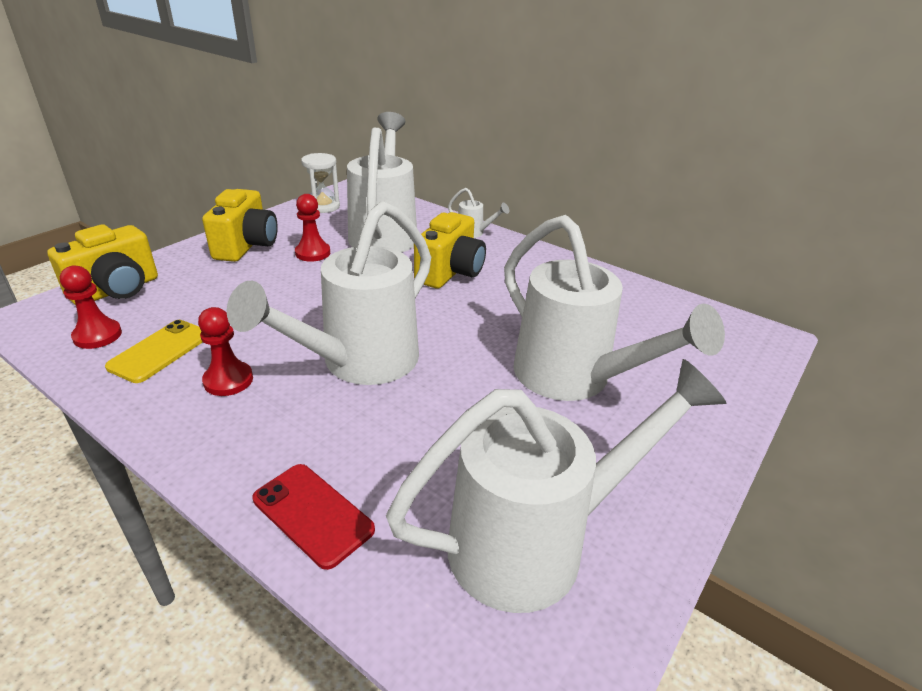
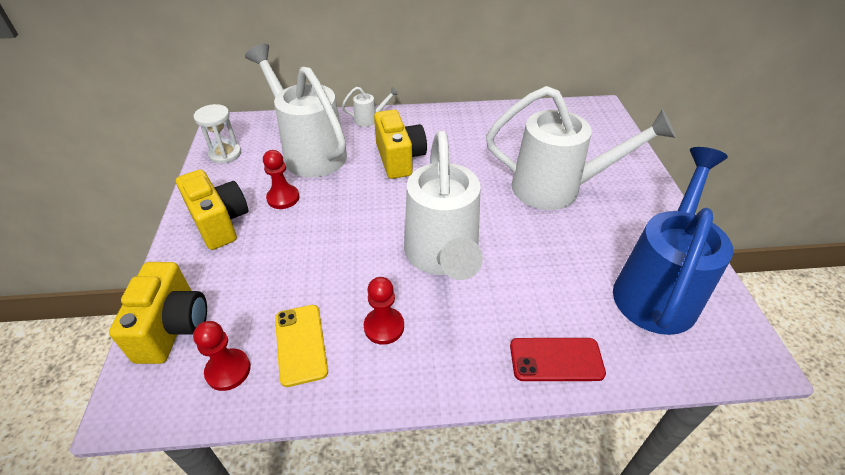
camera: 40 degrees left, 10 degrees up
white watering can [386,359,727,613] -> blue watering can [613,147,733,335]

